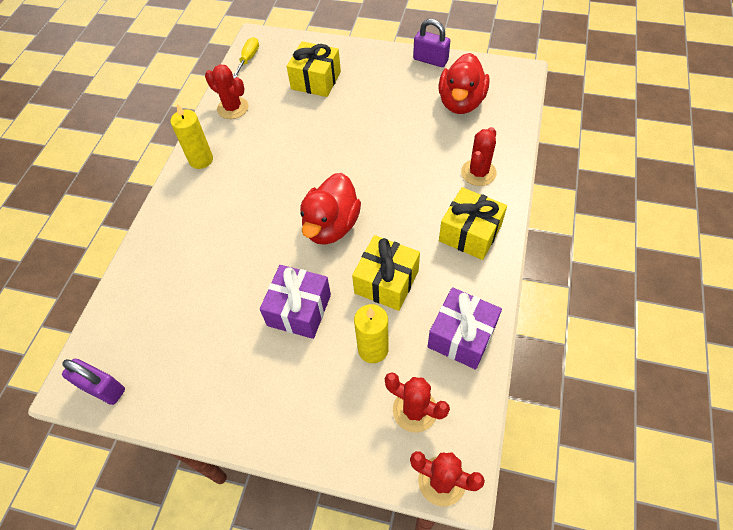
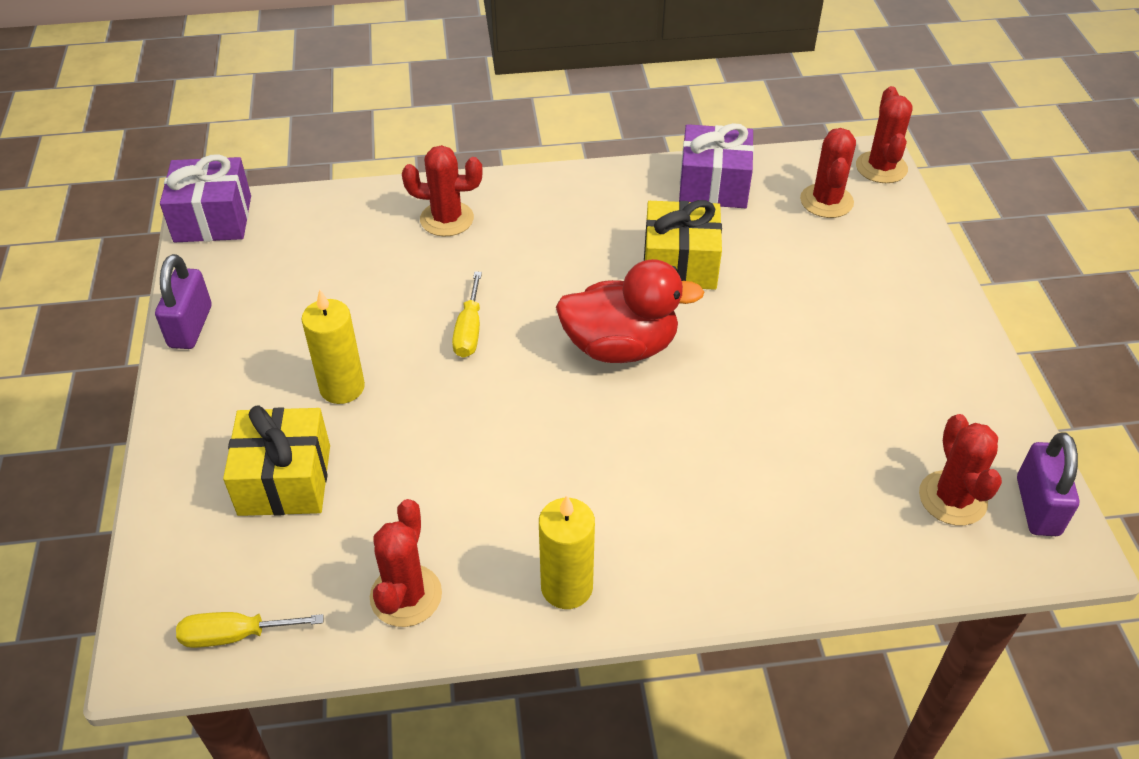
camera: 115 degrees left, 10 degrees down
purple gift [260,265,331,339] -> purple gift moved to [160,154,251,242]
yellow candle [354,304,389,363] -> yellow candle moved to [301,289,365,404]
red duck [438,53,489,114] -> none
yellow gift [439,187,507,260] -> none
none -> yellow screwdriver [452,271,482,358]
none -> red cactus [919,414,1002,526]

